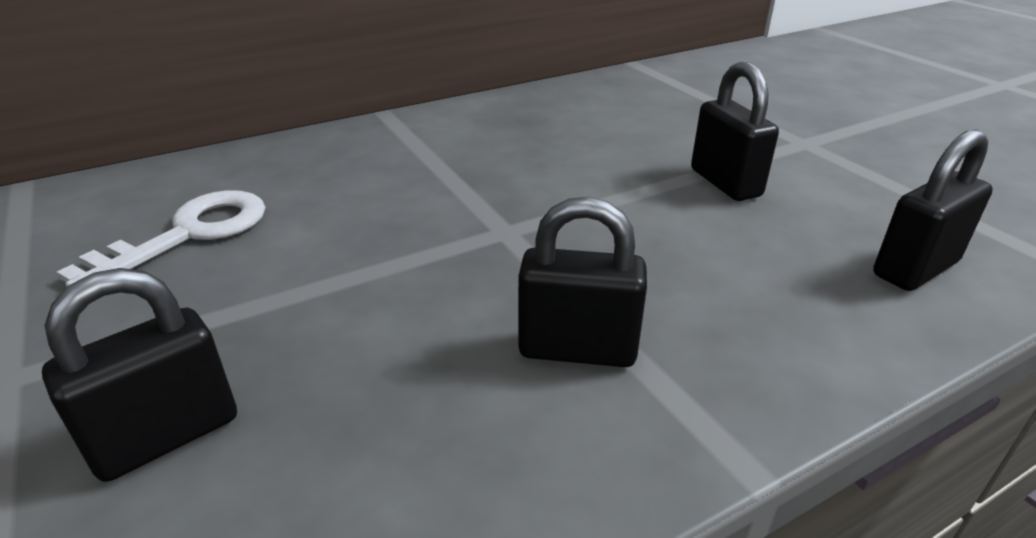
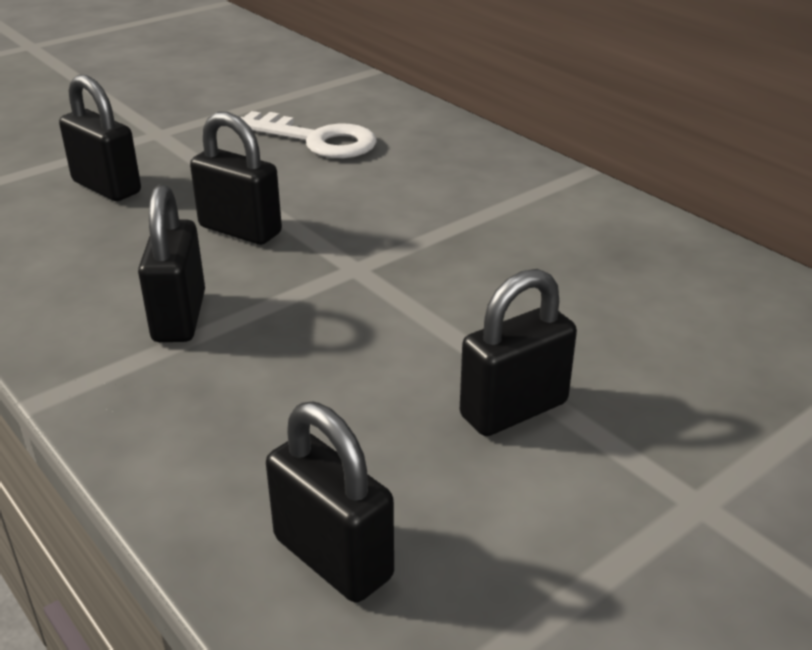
camera: 80 degrees right, 0 degrees up
none -> black padlock [190,112,282,245]

